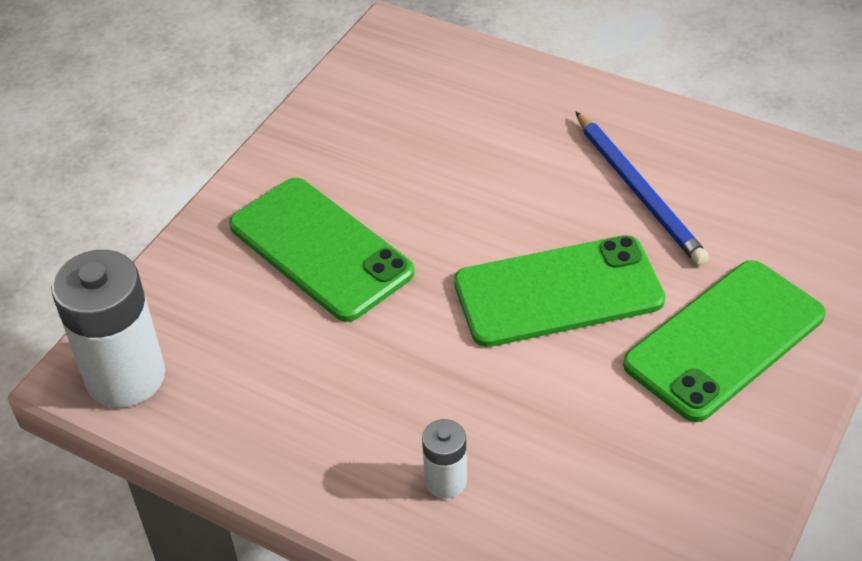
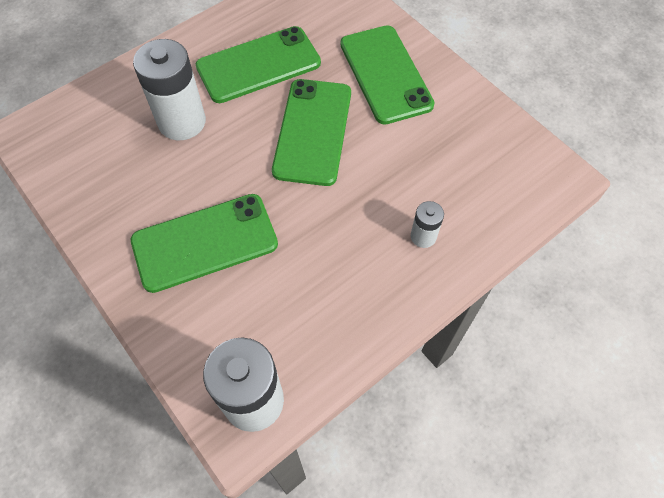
camera: 70 degrees left, 15 degrees up
blue pencil [576,112,709,266] -> green phone [196,26,321,103]
none -> white battery [133,39,206,141]

